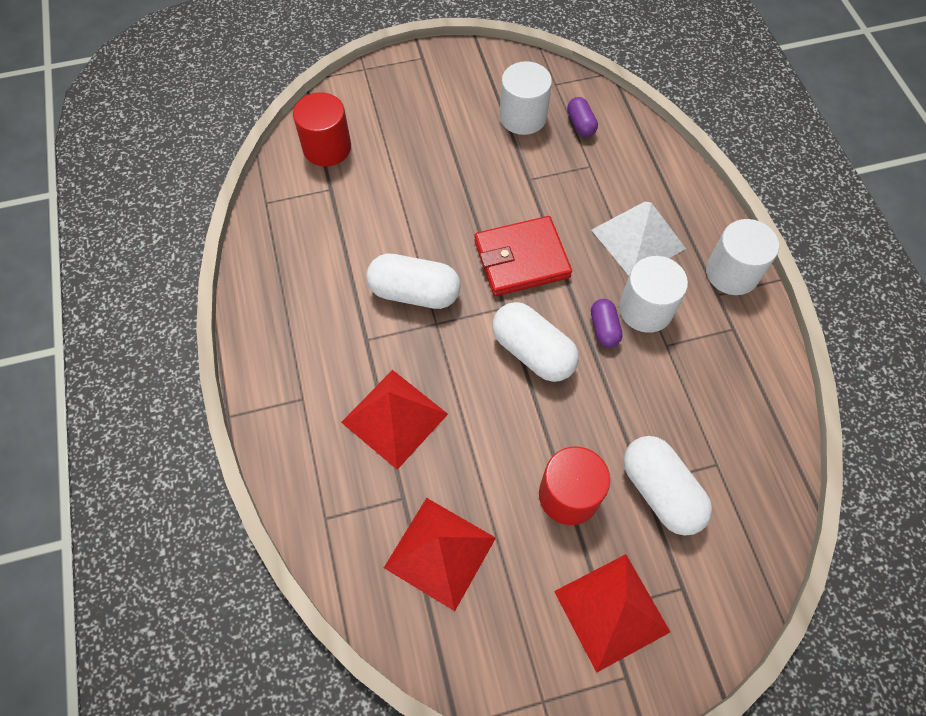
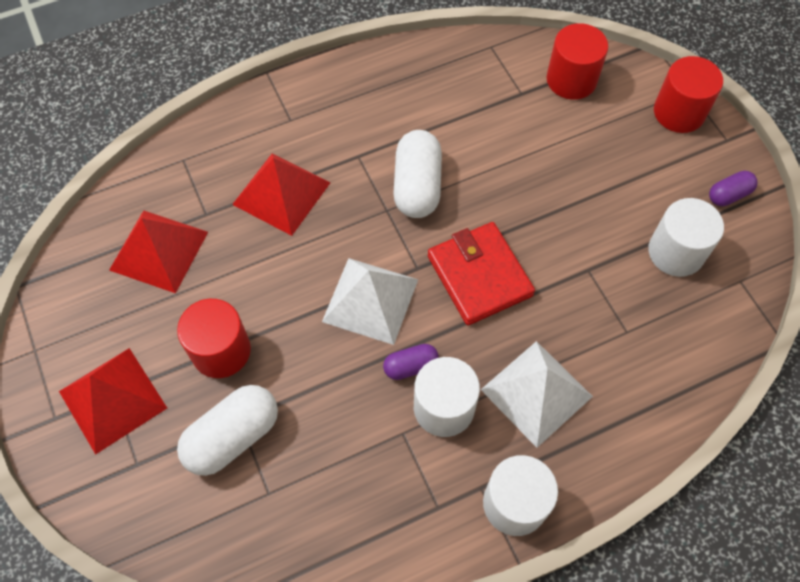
camera: 80 degrees right, 0 degrees up
white capsule [492,302,579,382] -> white pyramid [322,258,418,345]
purple capsule [567,97,598,137] -> purple capsule moved to [709,171,758,206]
none -> red cylinder [654,56,723,133]

